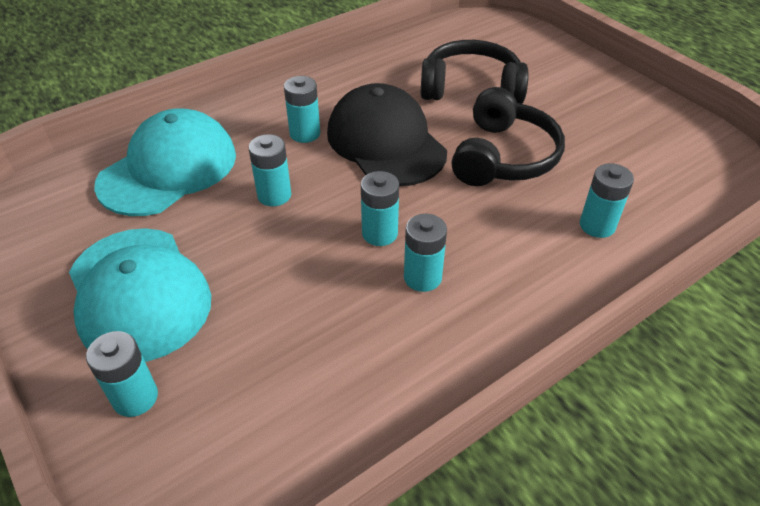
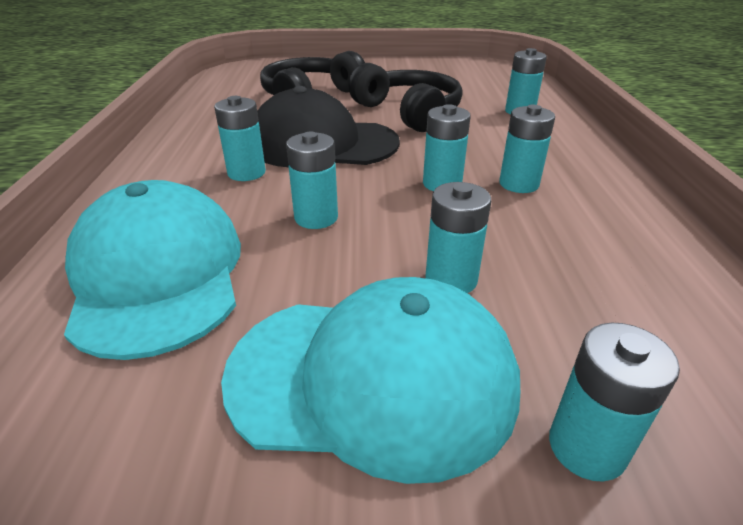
camera: 55 degrees left, 10 degrees down
none -> turquoise battery [425,182,491,293]

